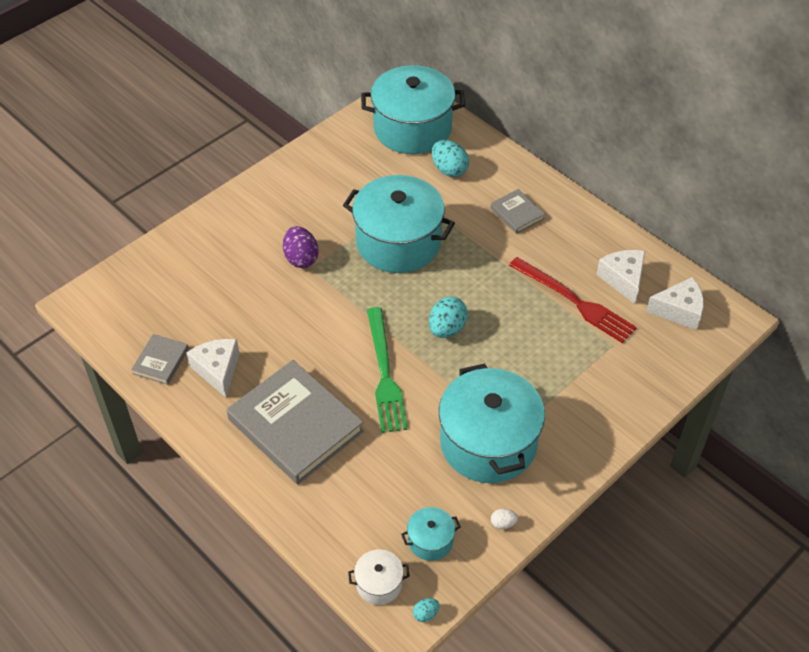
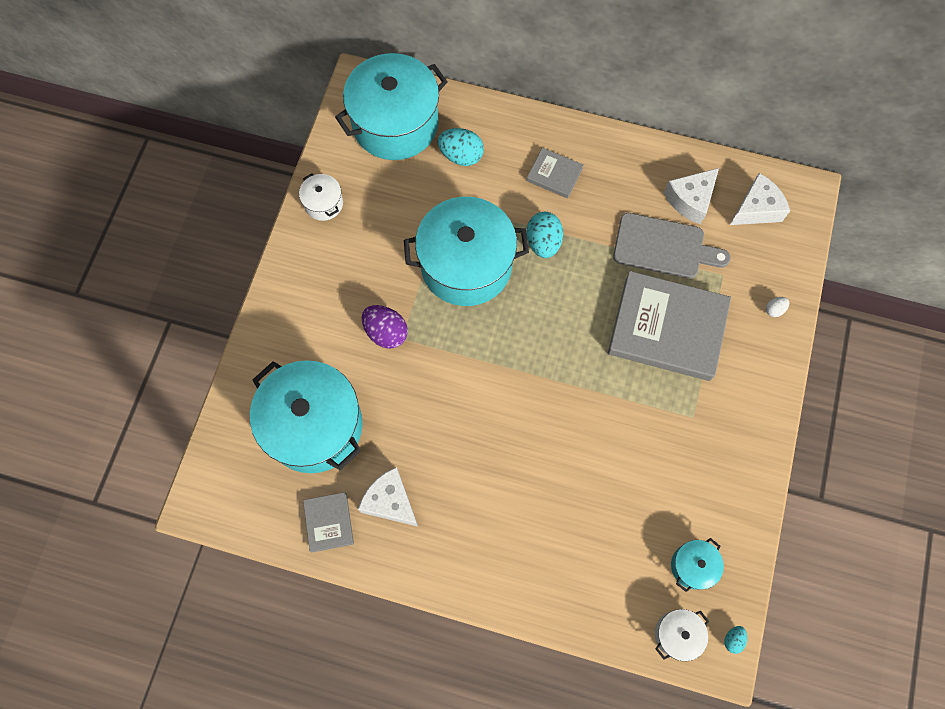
camera: 30 degrees left, 20 degrees up
grey book [227,360,364,485] -> grey book moved to [608,271,731,381]
green fork [367,307,408,433] -> none
turquoise egg [429,297,468,338] -> turquoise egg moved to [526,212,563,258]
turquoise pot [439,364,545,483] -> turquoise pot moved to [250,360,363,473]
white egg [491,509,518,529] -> white egg moved to [766,297,789,317]
red fork [509,257,637,343] -> grey cutting board [613,213,731,279]
white cheese [596,250,645,304] -> white cheese turned 90 degrees counterclockwise [664,168,719,224]
none -> white pot [299,173,343,221]

